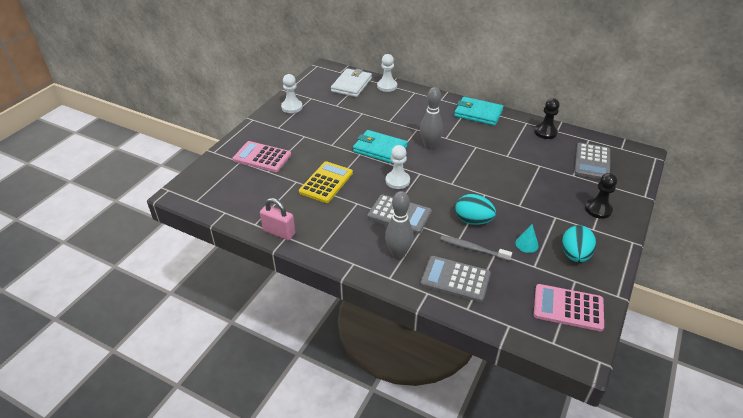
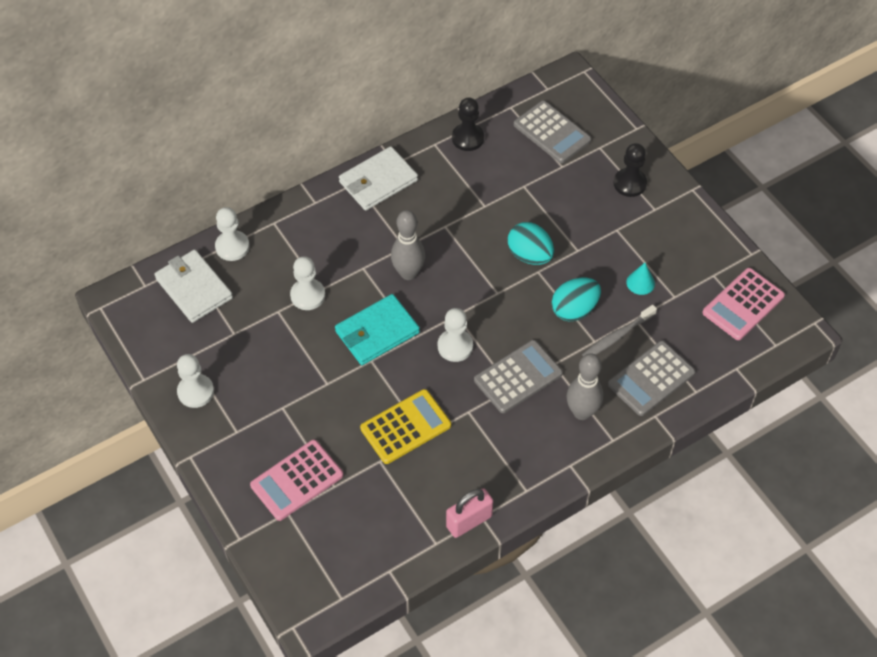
camera: 60 degrees left, 15 degrees up
yellow calculator [299,161,353,203] -> yellow calculator turned 90 degrees clockwise [360,389,451,464]
turquoise wallet [454,97,503,126] -> white wallet [339,146,418,211]
turquoise egg [562,225,596,262] -> turquoise egg moved to [508,222,554,265]
none -> white pawn [290,257,325,310]

